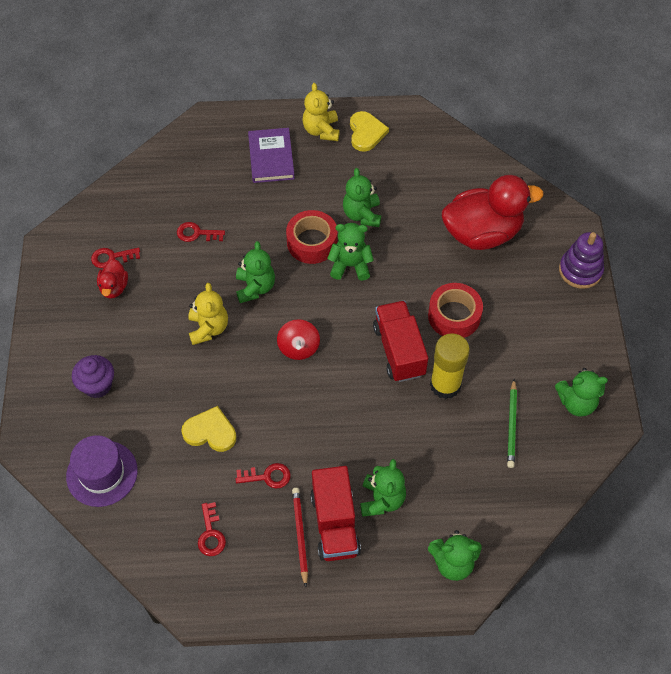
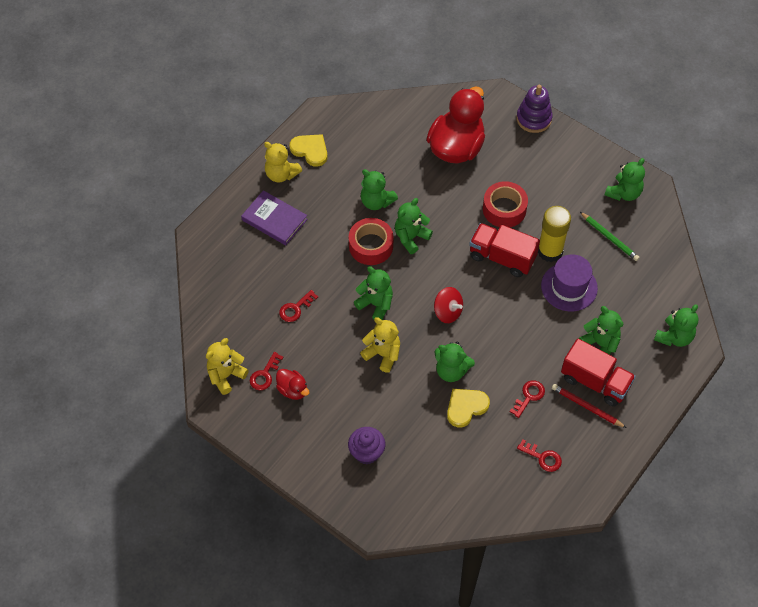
camera: 50 degrees left, 0 degrees up
purple hat [66,435,138,507] -> purple hat moved to [541,254,598,311]
none -> yellow teddy bear [206,338,249,395]
none -> green teddy bear [434,342,475,382]

